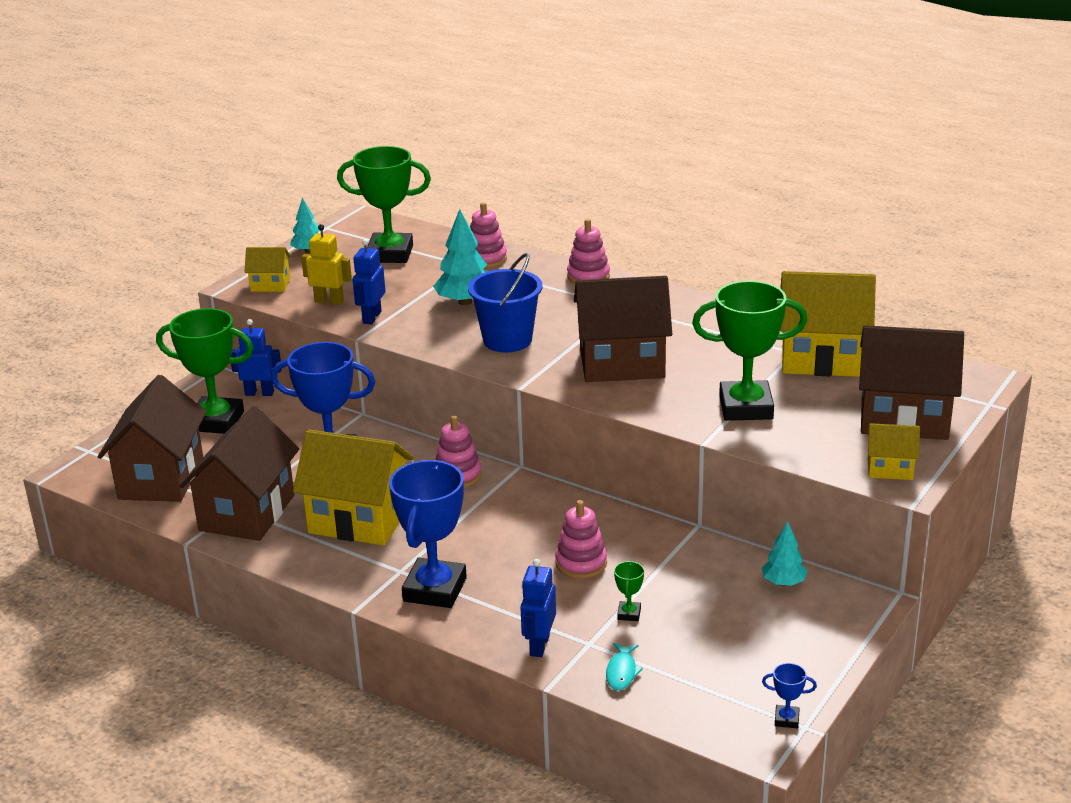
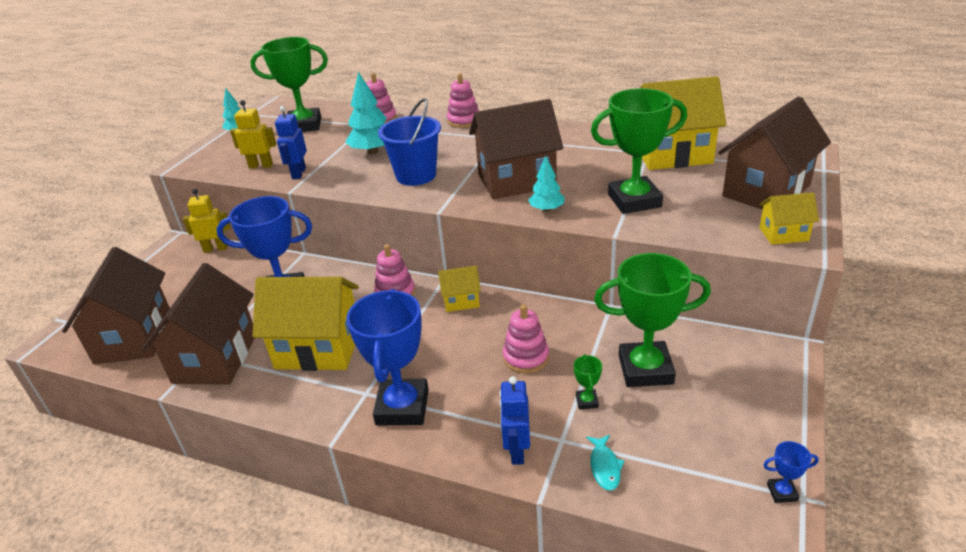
camera: 10 degrees left, 5 degrees up
green trophy [156,308,253,434] -> green trophy moved to [594,253,711,387]
blue robot [231,319,282,396] -> yellow robot [183,189,231,253]
yellow house [244,247,291,292] -> yellow house moved to [438,266,481,312]
turquoise tree [762,521,807,586] -> turquoise tree moved to [528,156,565,212]
brown house [859,325,964,440] -> brown house turned 45 degrees counterclockwise [718,97,831,209]

